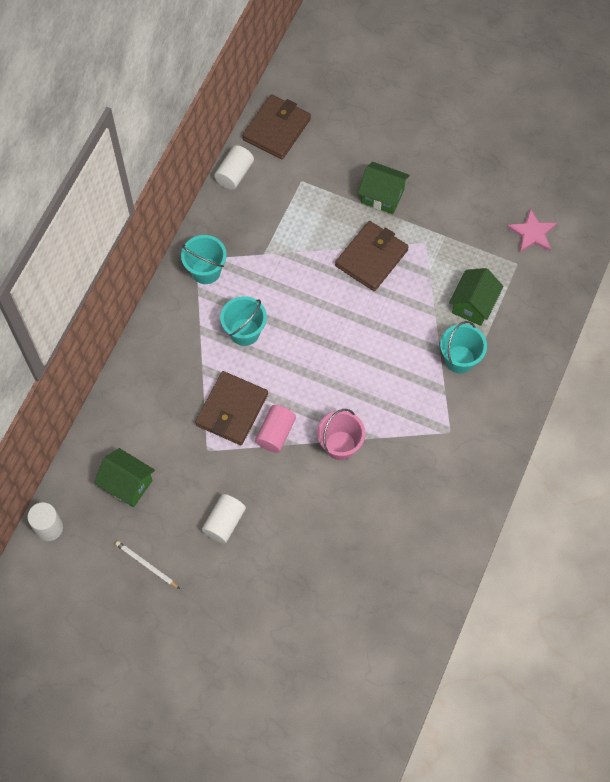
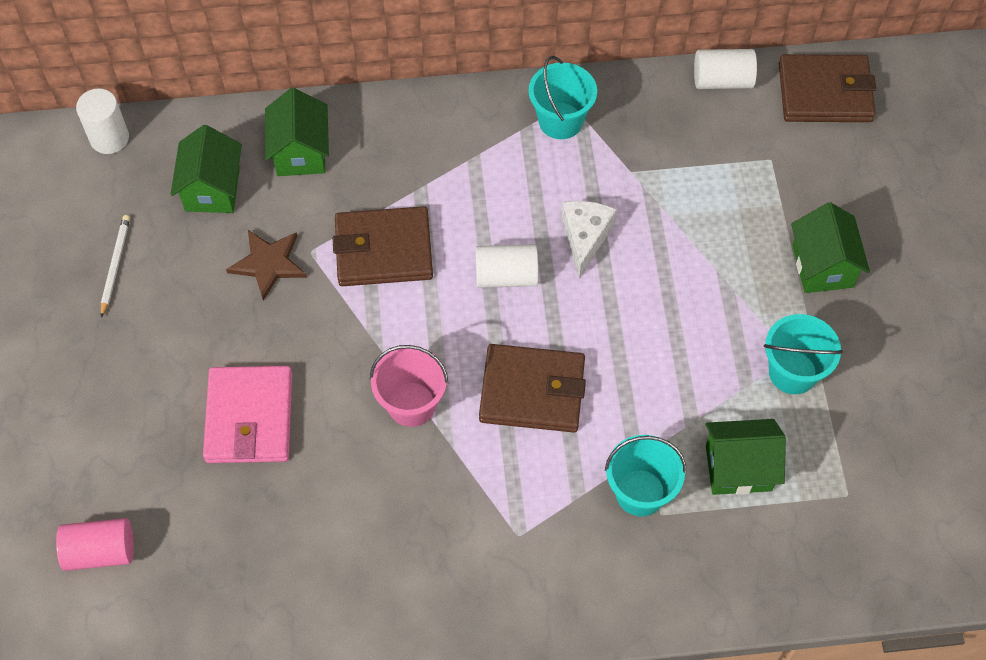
camera: 60 degrees right, 5 degrees down
white cylinder [202,494,246,543] -> white cylinder moved to [475,244,538,288]
turquoise bucket [220,296,267,346] -> turquoise bucket moved to [764,314,843,394]
pink cylinder [255,405,296,453] -> pink cylinder moved to [56,518,134,571]
brown wallet [335,221,409,291] -> brown wallet moved to [479,344,586,433]
pink star [507,208,557,252] -> none
none -> pink wallet [203,366,292,463]
none -> brown star [226,230,307,301]
none -> green house [265,88,329,176]
none -> white cheese [561,201,617,279]

